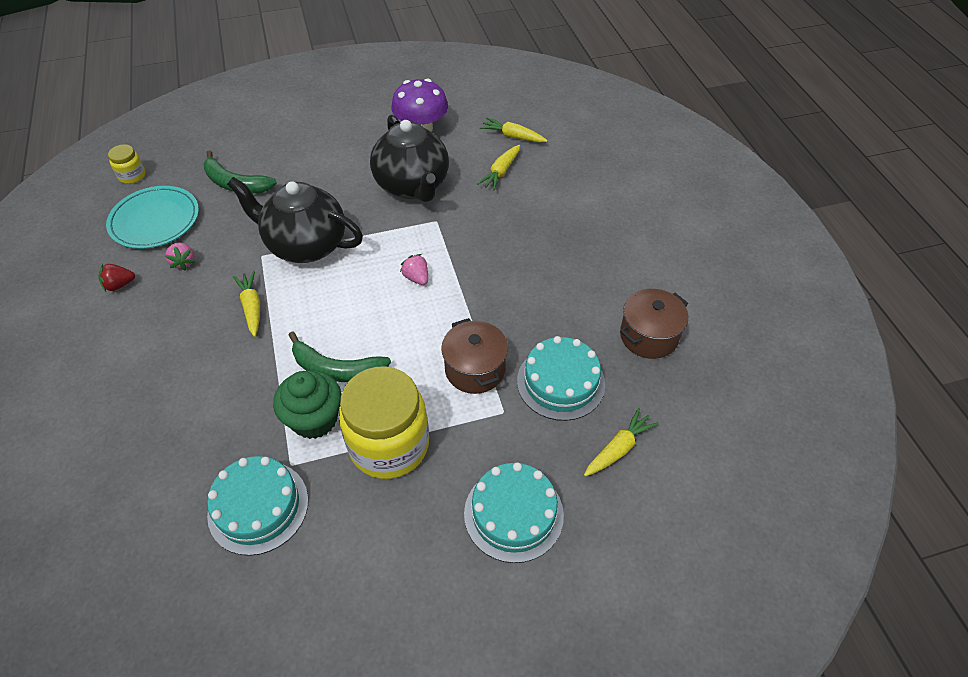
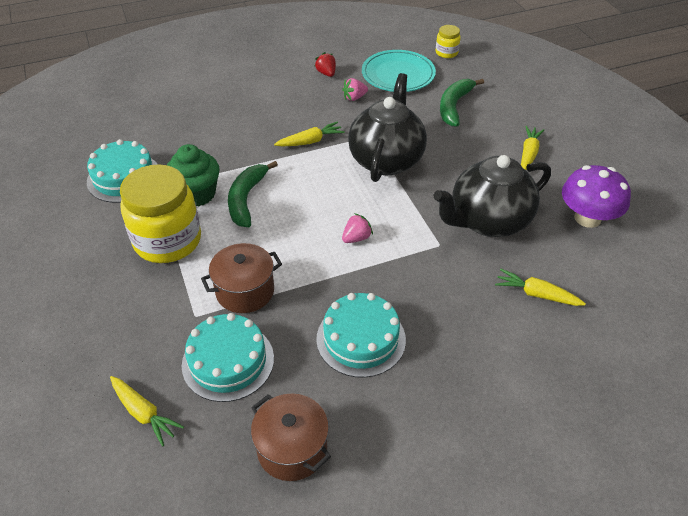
camera: 85 degrees right, 5 degrees down
turquoise cake [464,462,564,563] -> turquoise cake moved to [316,293,406,378]
yellow carrot [480,118,547,143] -> yellow carrot moved to [521,126,544,170]

